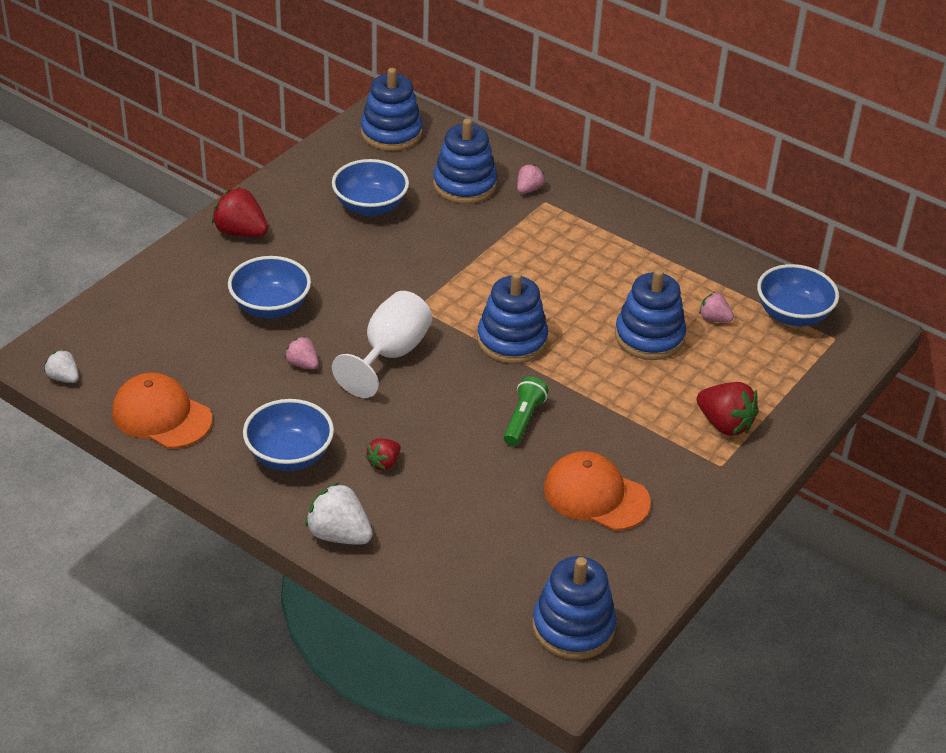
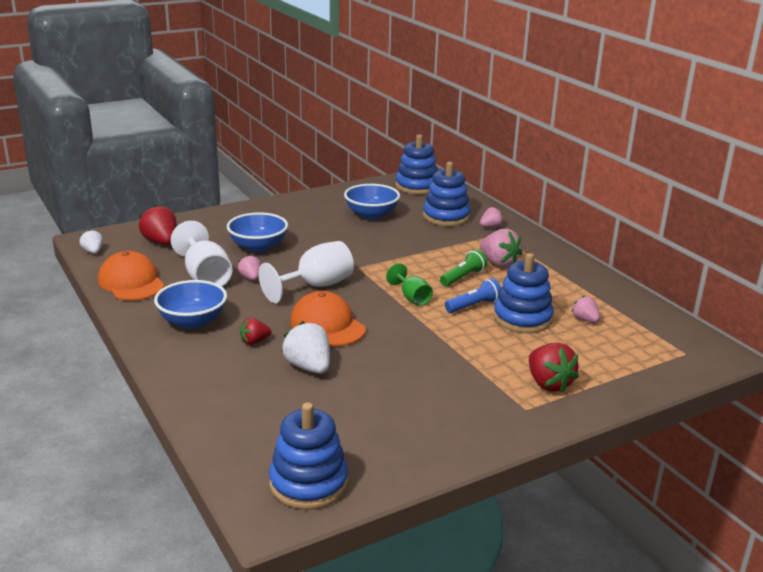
camera: 25 degrees right, 15 degrees down
red strawberry [212,187,268,237] -> red strawberry moved to [139,205,177,245]
white strawberry [305,482,373,545] -> white strawberry moved to [282,321,330,374]
blue stacking toy [477,272,548,364] -> green goblet [386,263,433,306]
green flashlight [503,377,549,446] -> green flashlight moved to [440,250,487,286]
orange cap [544,451,651,531] -> orange cap moved to [290,291,366,346]
blue bowl [757,264,839,326] -> none
none -> white goblet [171,221,232,286]
none -> blue flashlight [445,278,501,313]
none -> pink strawberry [480,229,523,268]

